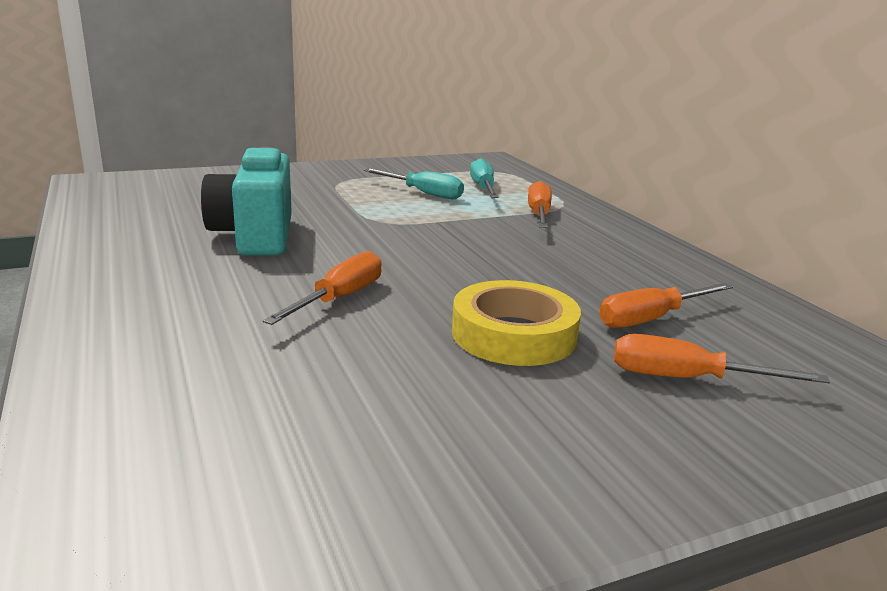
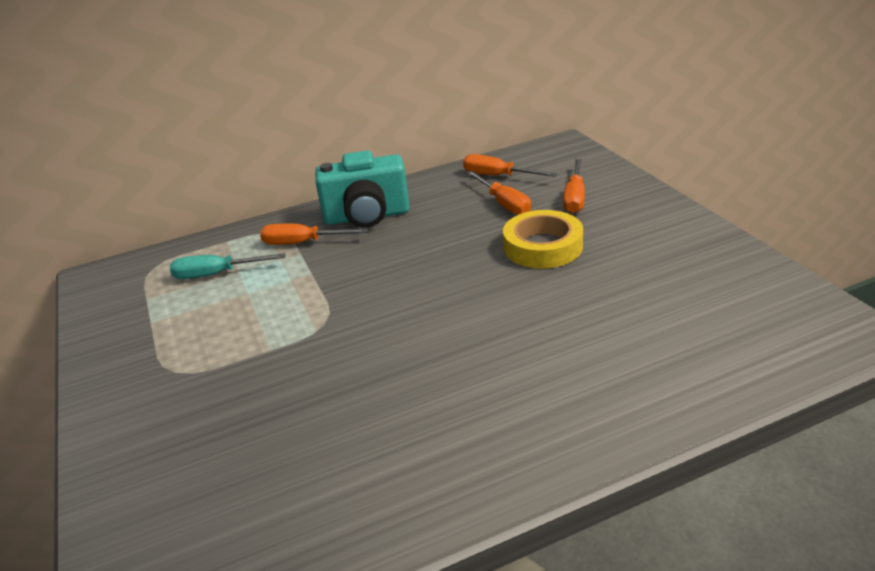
camera: 85 degrees left, 10 degrees up
turquoise camera [201,147,292,255] -> turquoise camera moved to [315,151,410,227]
orange screwdriver [263,251,382,325] -> orange screwdriver moved to [463,154,557,177]
turquoise screwdriver [363,168,464,199] -> none

